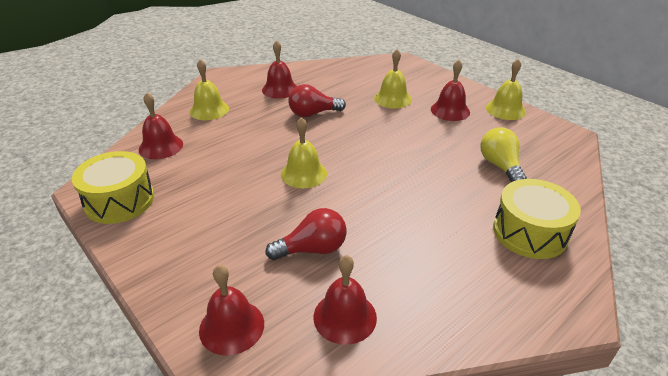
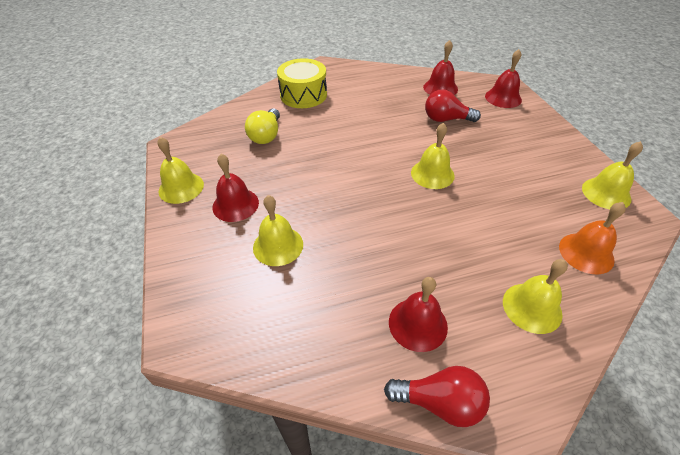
camera: 155 degrees left, 10 degrees up
yellow drum [72,151,154,224] -> yellow bell [582,141,643,209]
red bell [139,93,183,159] -> orange bell [559,202,626,274]
red light bulb [288,84,346,117] -> red light bulb moved to [384,366,490,427]

